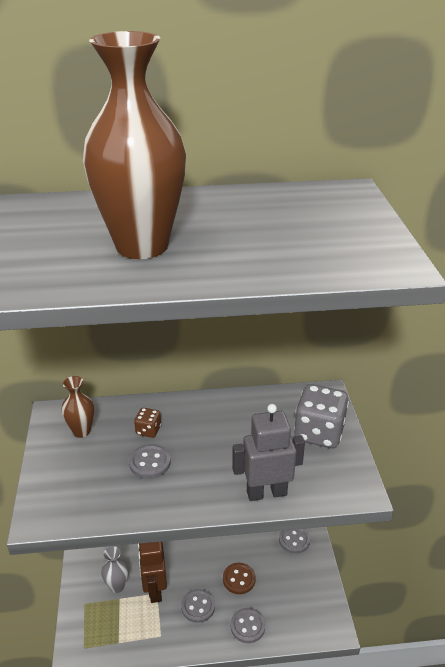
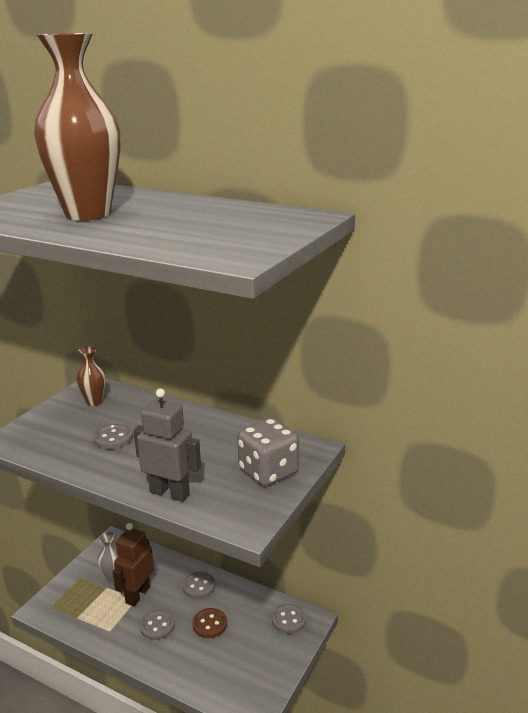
camera: 35 degrees right, 10 degrees down
brown dice [134,408,161,438] -> none
grey button [231,608,265,643] -> grey button moved to [183,572,215,599]

